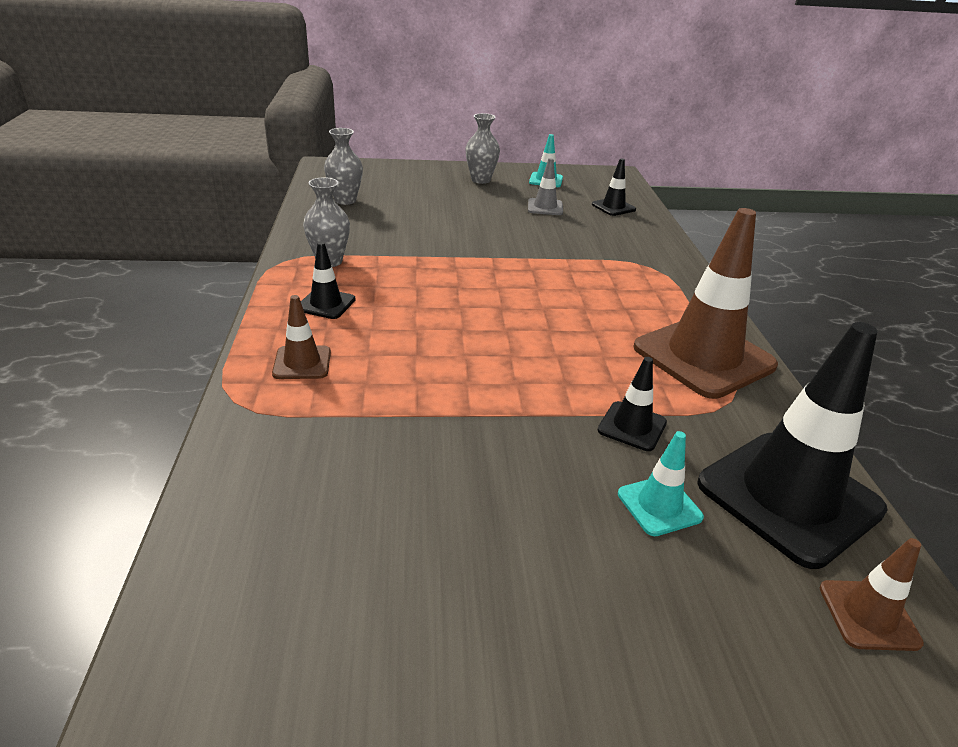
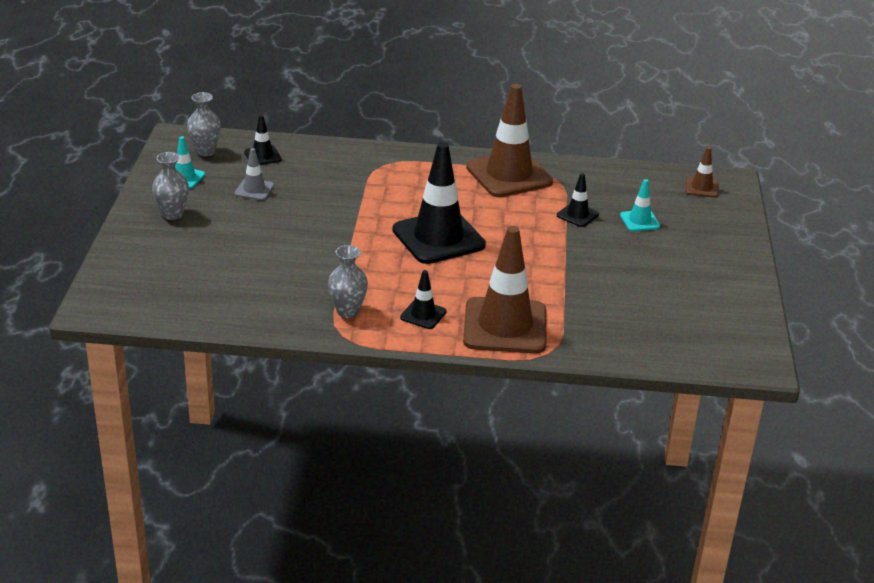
camera: 80 degrees left, 0 degrees up
brown traffic cone [272,295,331,379] -> brown traffic cone [463,226,546,354], size x2.18
grey vase [324,128,363,205] -> grey vase moved to [187,92,221,156]
black traffic cone [697,322,887,569] -> black traffic cone moved to [392,142,486,264]

